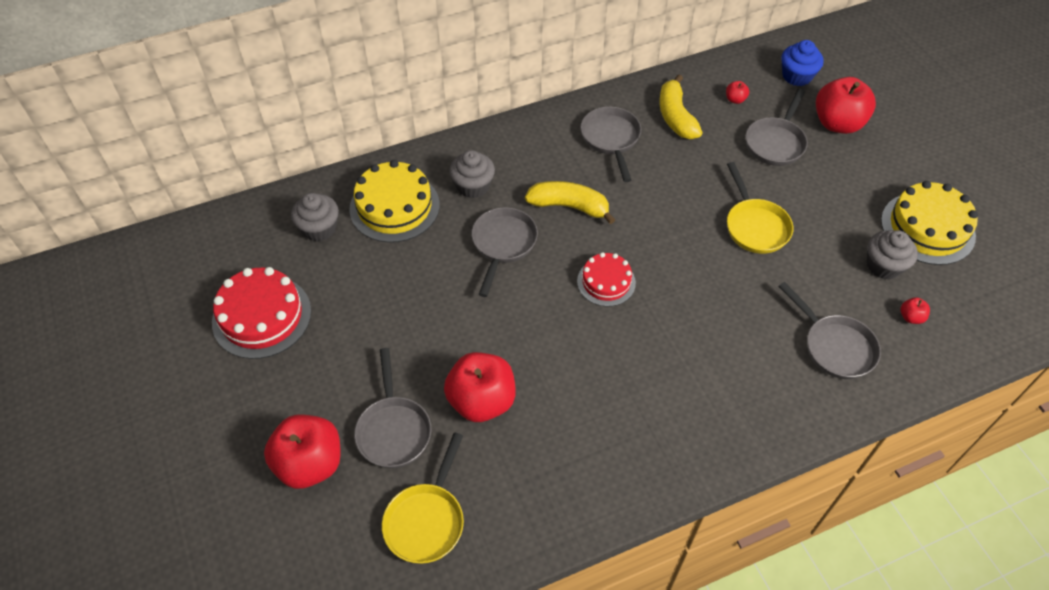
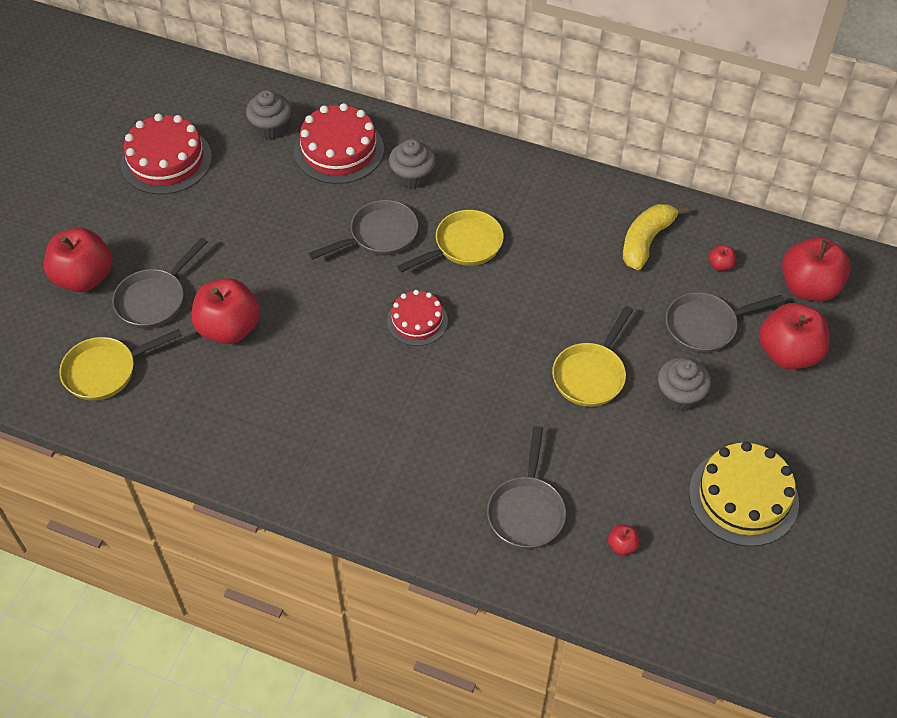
camera: 45 degrees right, 0 degrees up
yellow cake [349,160,440,243] -> red cake [294,103,384,184]
yellow banana [525,181,616,224] -> yellow pan [397,210,504,273]
grey pan [580,106,641,182] -> none
blue cupcake [782,40,824,86] -> red apple [782,237,851,301]
grey cupcake [867,230,918,280] -> grey cupcake moved to [658,357,711,411]

